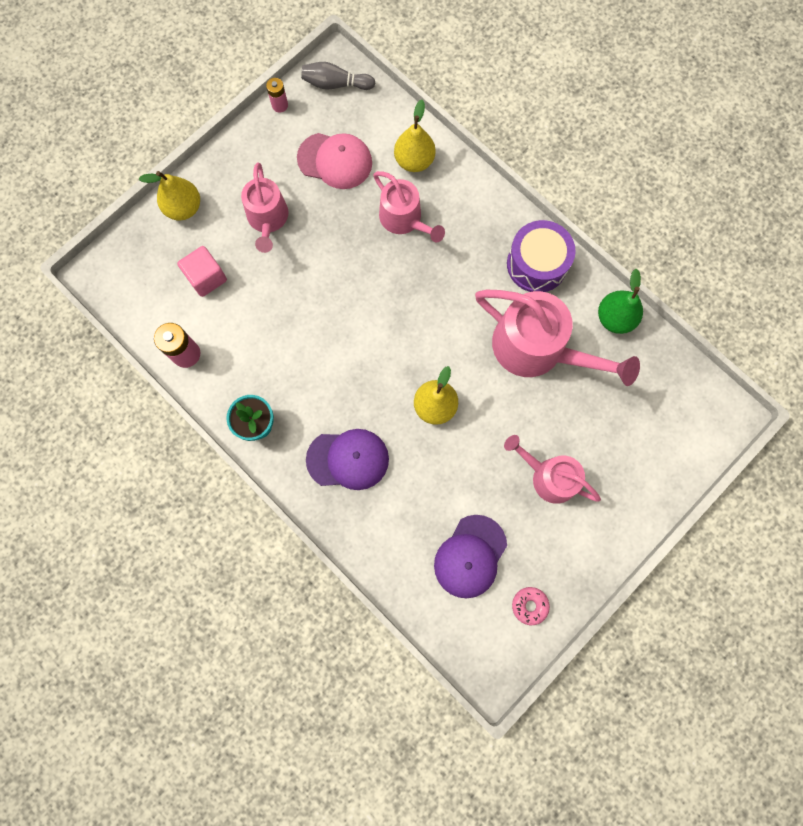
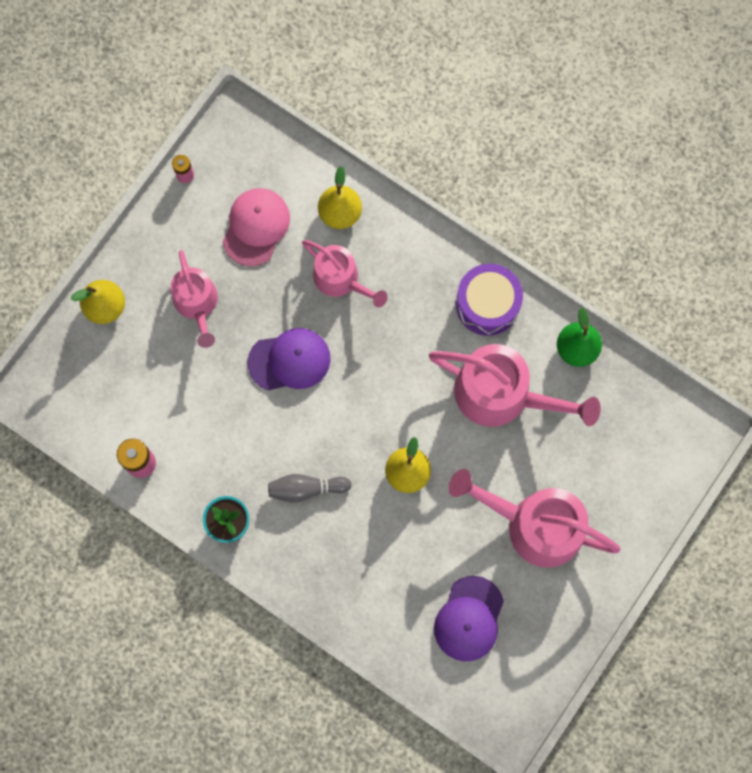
camera: 10 degrees left, 0 degrees up
pink cube [177,246,227,297] -> none
pink cap [297,133,372,189] -> pink cap turned 75 degrees counterclockwise [223,188,290,267]
grey bowling pin [301,62,375,90] -> grey bowling pin moved to [268,474,352,503]
purple cap [306,429,389,490] -> purple cap moved to [247,328,331,390]
pink watering can [504,435,601,504] -> pink watering can [449,469,620,568], size x1.63
pink donut [512,587,550,625] -> none

